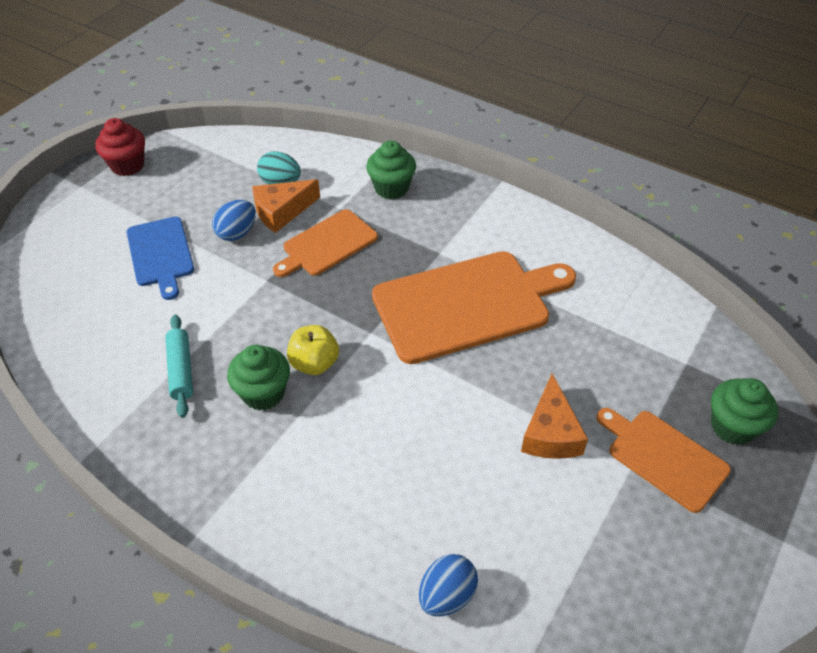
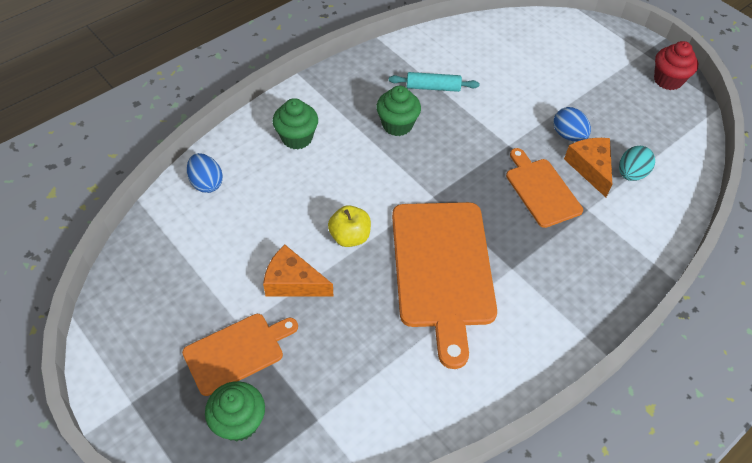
camera: 105 degrees right, 5 degrees up
blue cutting board [127,217,194,300] -> none
yellow apple [287,325,339,375] -> yellow apple moved to [328,205,371,247]
green cupcake [366,140,416,199] -> green cupcake moved to [273,98,318,149]

